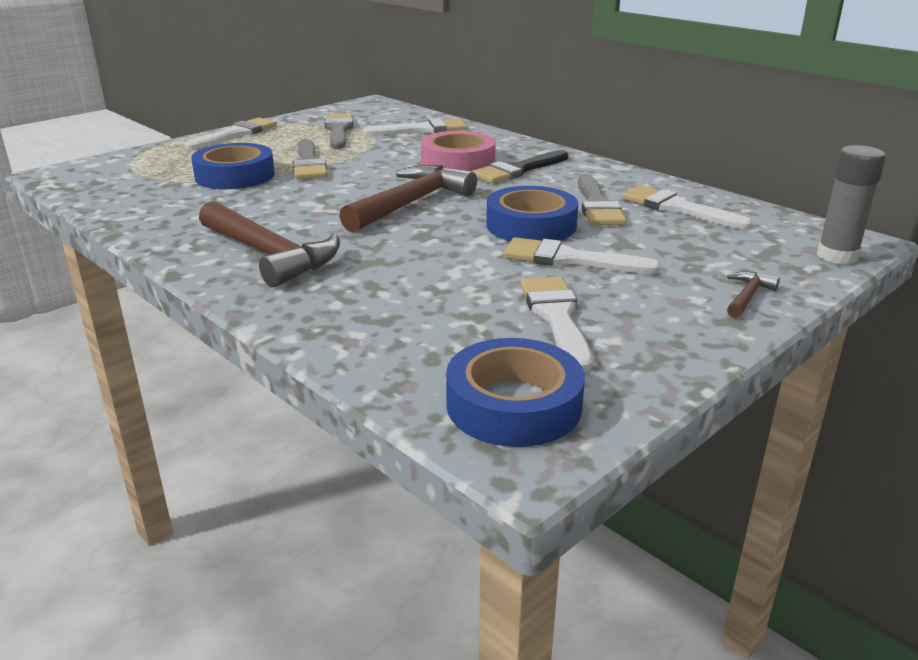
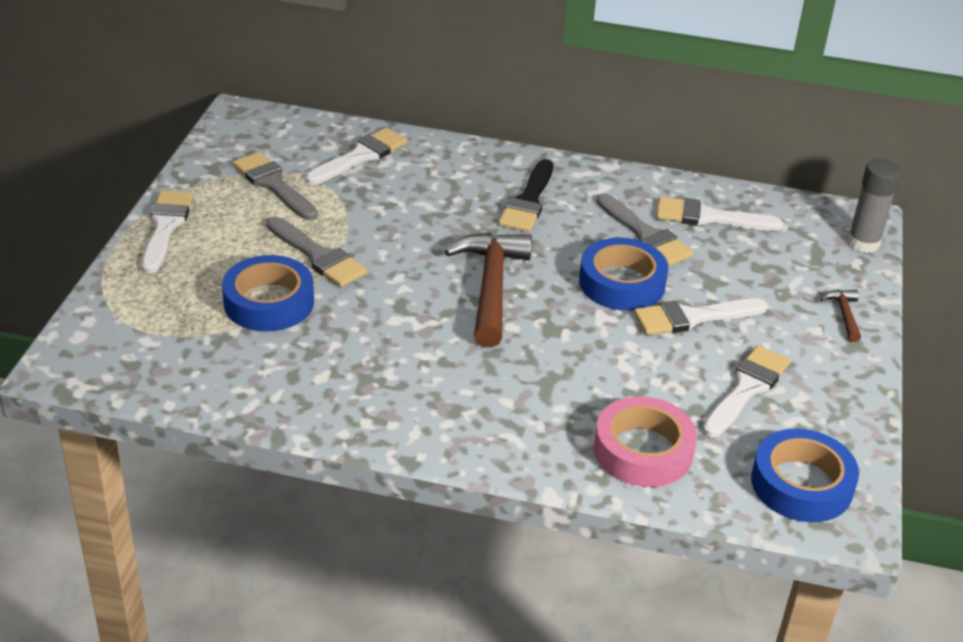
camera: 35 degrees left, 10 degrees up
brown hammer [199,201,340,287] -> none
pink tape [421,131,496,171] -> pink tape moved to [594,396,697,487]
white brush [521,277,593,372] -> white brush turned 75 degrees clockwise [702,345,790,437]

